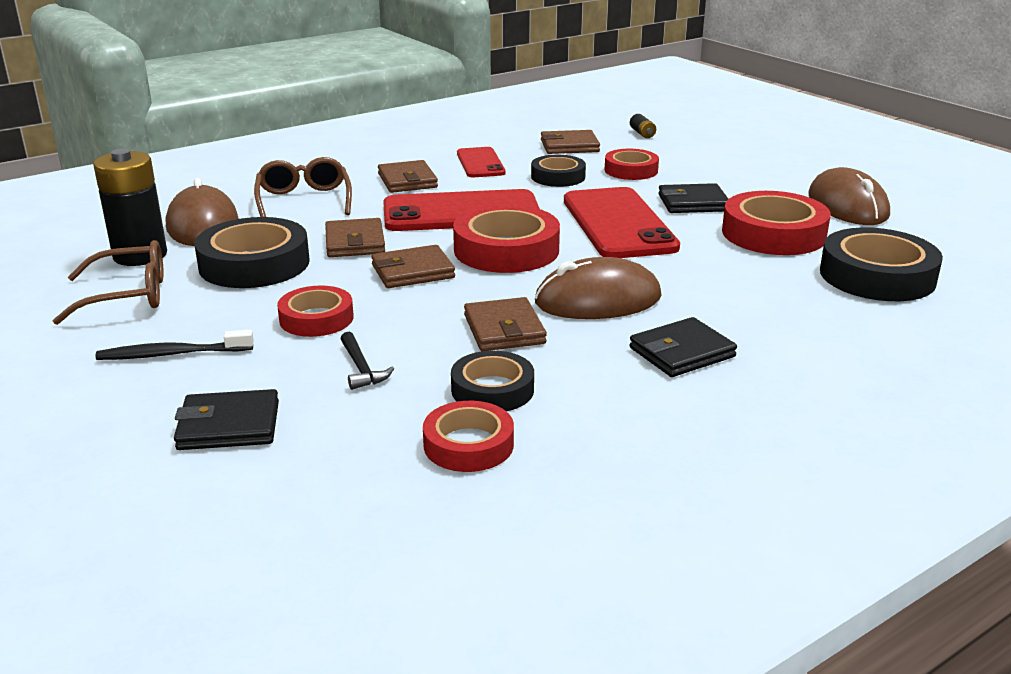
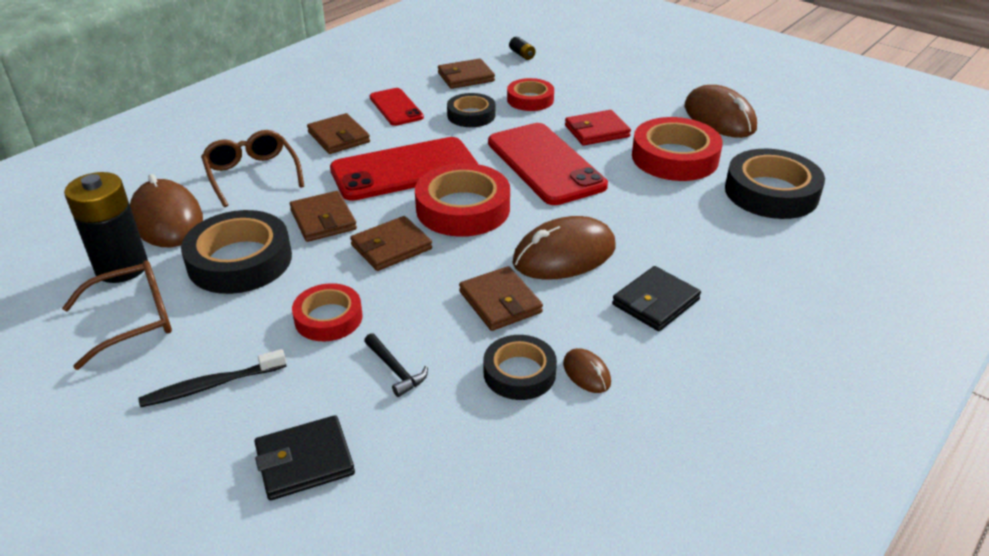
camera: 15 degrees left, 10 degrees up
red tape [423,401,514,472] -> none
black wallet [658,183,728,213] -> red wallet [565,110,631,146]
none -> brown mouse [563,348,611,393]

